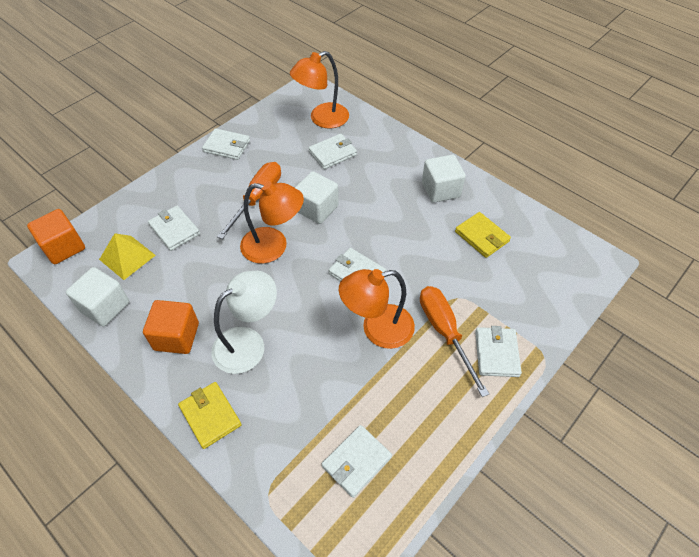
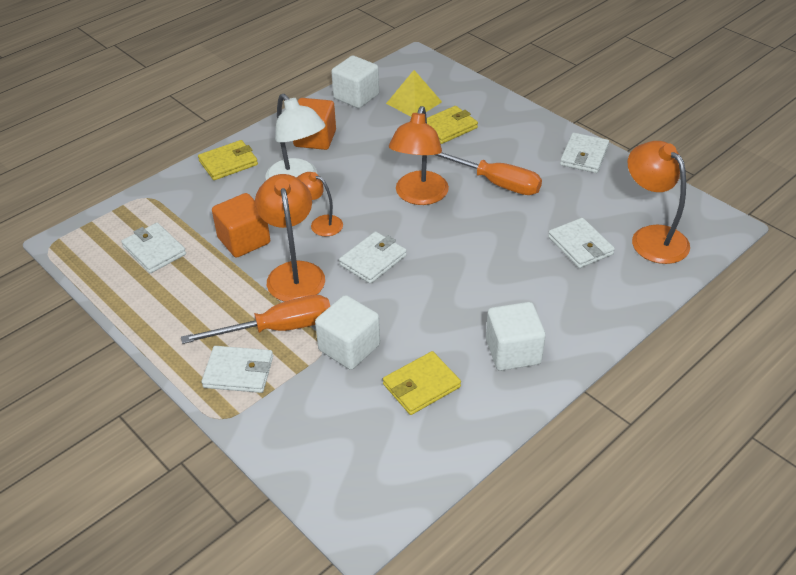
camera: 95 degrees right, 10 degrees down
orange cube [27,209,85,264] -> orange cube moved to [212,193,270,258]
white wallet [148,206,200,251] -> yellow wallet [427,106,478,144]
white cube [295,171,338,224] -> white cube moved to [315,295,380,370]
none -> orange lamp [296,172,343,237]

